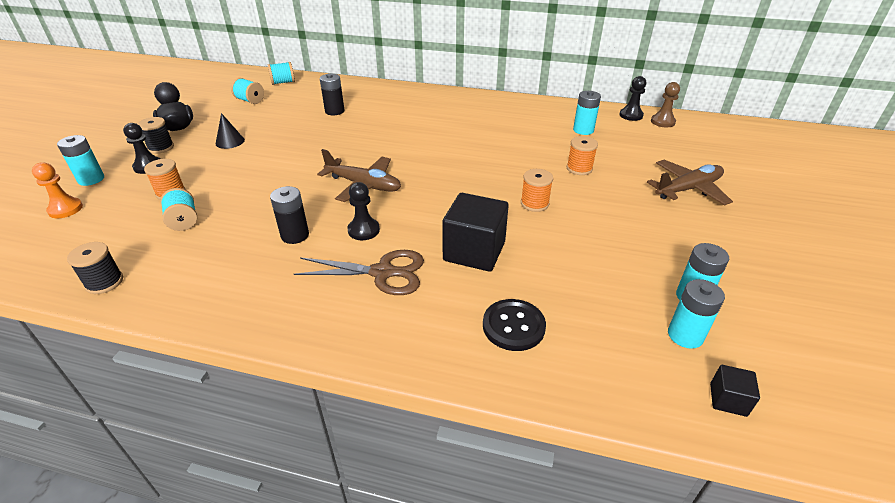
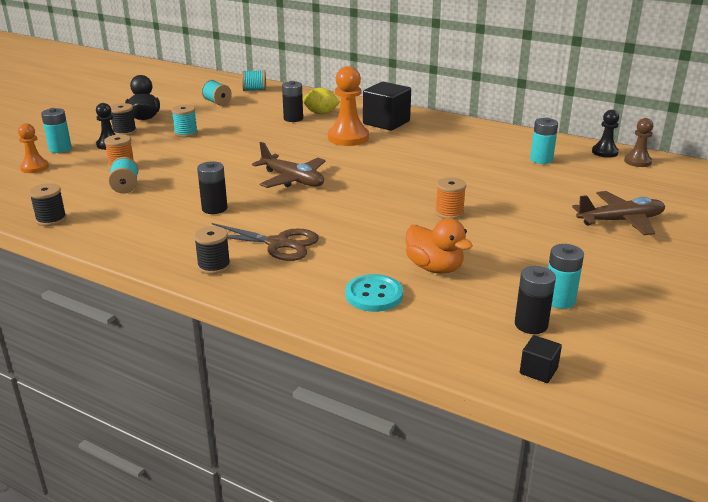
camera: 15 degrees right, 10 degrees down
black cone [216,113,245,149] -> turquoise spool [171,105,198,138]
black pawn [347,182,380,240] -> none
black cube [442,193,509,272] -> black cube moved to [363,82,411,131]
black button [483,299,546,351] -> turquoise button [346,274,403,312]
orange spool [567,136,598,175] -> none
turquoise battery [668,279,725,349] -> black battery [515,266,556,334]
none -> black spool [194,226,231,275]
none -> yellow lemon [303,88,340,114]
none -> orange pawn [328,66,369,146]
none -> orange duck [405,218,473,274]

